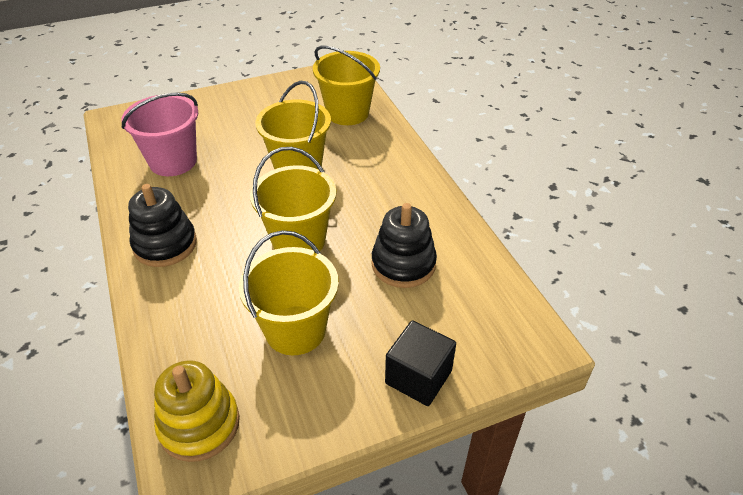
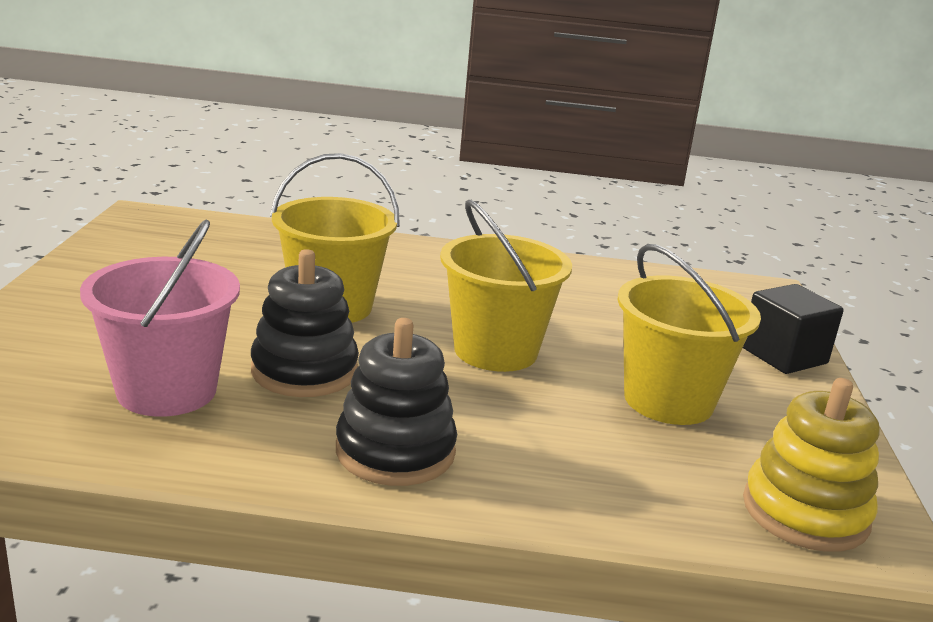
camera: 65 degrees left, 20 degrees down
yellow bucket [313,46,380,125] -> none
black stacking toy [371,203,437,288] -> black stacking toy moved to [251,249,359,397]

